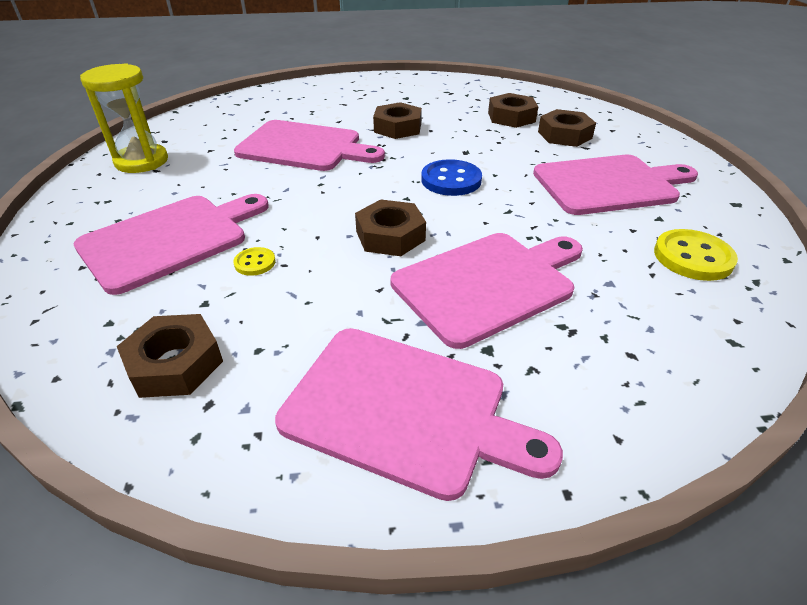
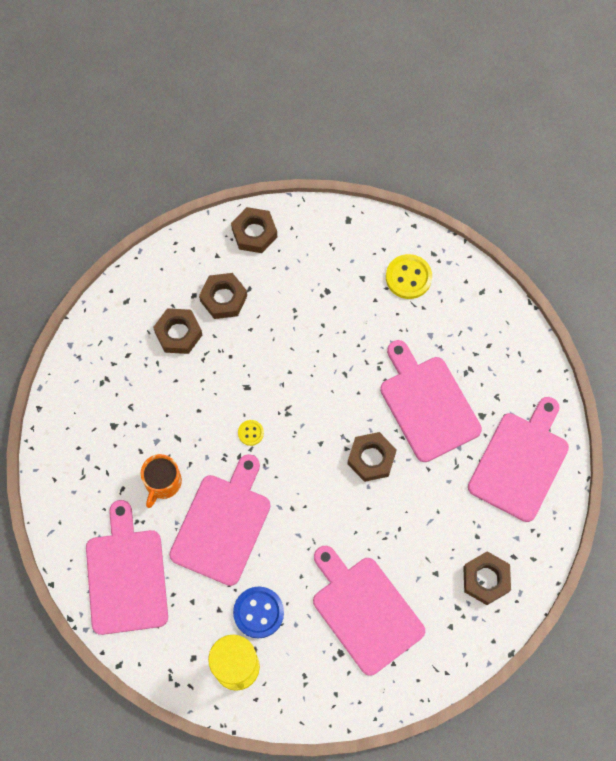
camera: 85 degrees left, 30 degrees up
yellow button [233,247,275,276] -> yellow button moved to [238,420,264,446]
brown nut [373,102,422,139] -> brown nut moved to [231,207,277,253]
blue button [421,159,482,196] -> blue button moved to [233,587,284,638]
pink cutting board [533,155,698,215] -> pink cutting board moved to [86,500,168,635]
none -> orange mug [141,454,182,508]

